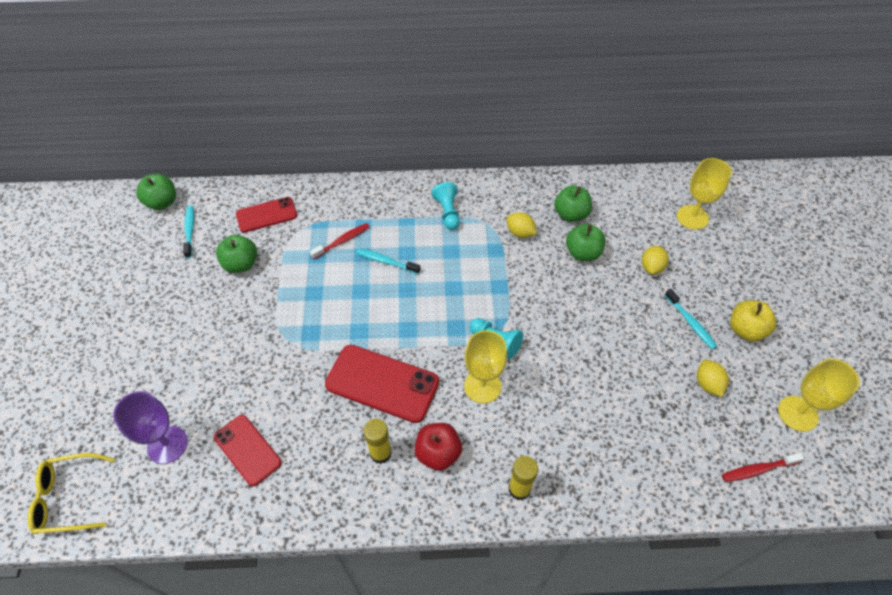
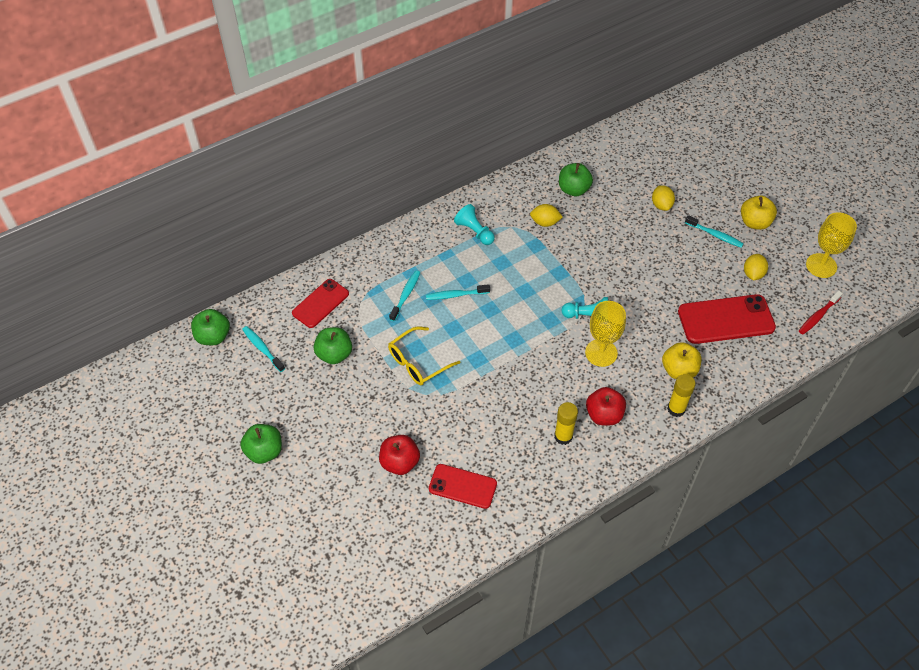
camera: 30 degrees left, 0 degrees up
yellow glasses [27,453,115,534] -> yellow glasses moved to [388,327,460,385]
purple goblet [113,391,188,464] -> none
red toothbrush [310,223,370,259] -> turquoise toothbrush [389,271,420,321]
red phone [325,345,439,423] -> red phone moved to [678,294,776,344]
green apple [566,224,606,261] -> green apple moved to [240,424,282,464]
yellow goblet [677,158,732,230] -> none
yellow lemon [697,360,729,397] -> yellow lemon turned 60 degrees clockwise [744,254,768,280]
none -> red apple [379,435,420,475]
none -> yellow apple [662,342,701,379]

